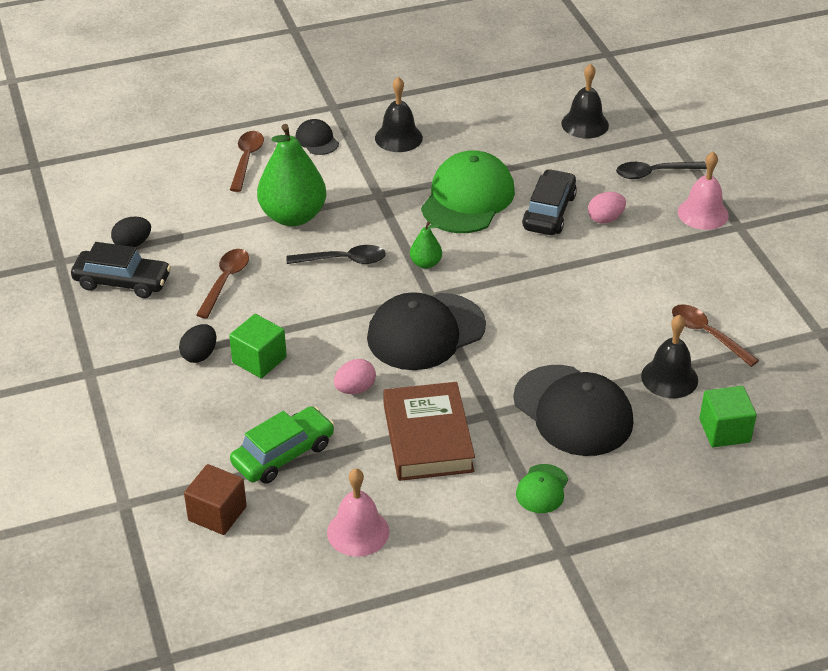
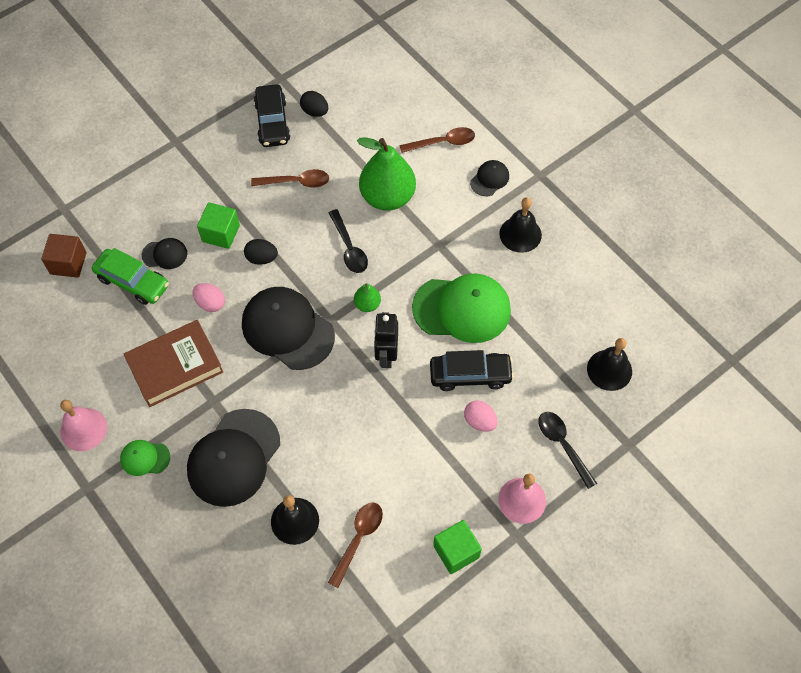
camera: 70 degrees right, 20 degrees up
black egg [179,324,216,363] -> black egg moved to [244,239,278,265]
pink bell [327,469,389,557] -> pink bell moved to [60,400,107,451]
green cube [699,386,757,447] -> green cube moved to [433,520,482,574]
none -> black cap [142,238,187,269]
none -> black robot [374,312,398,368]

